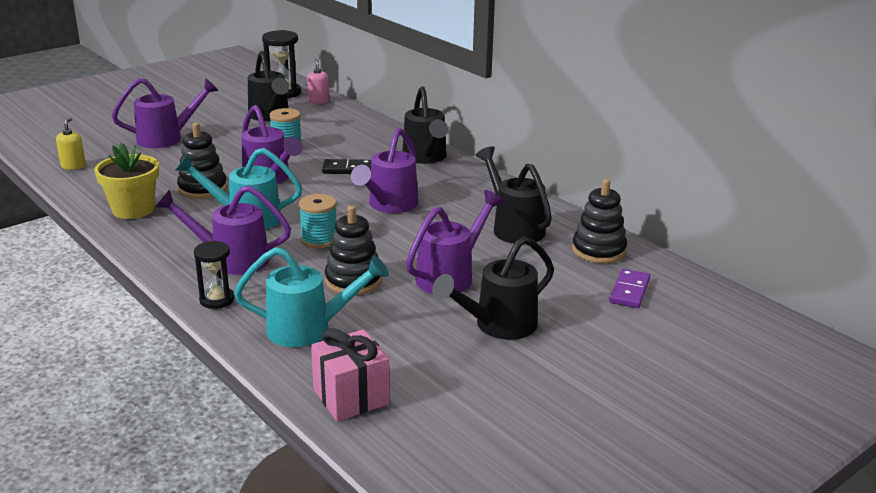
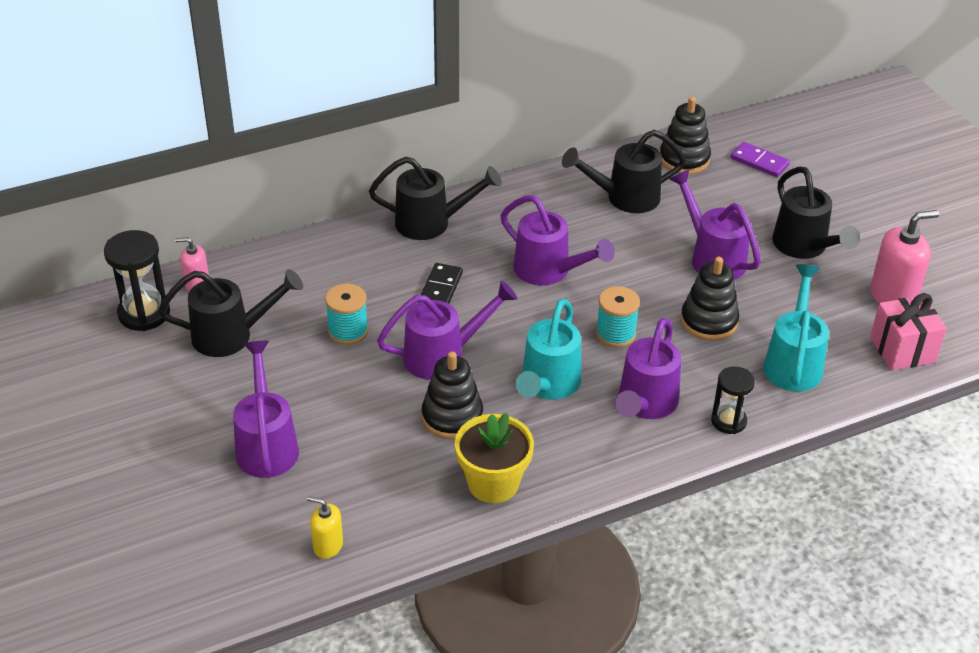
camera: 75 degrees left, 15 degrees up
none -> pink soap dispenser [870,210,939,304]

